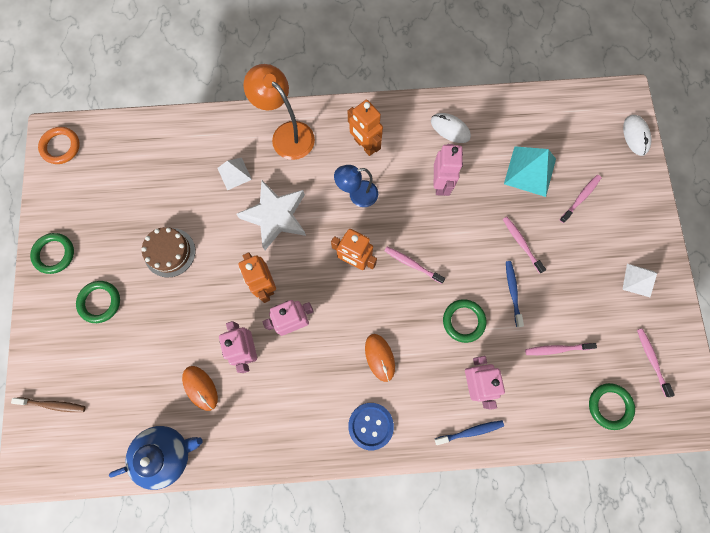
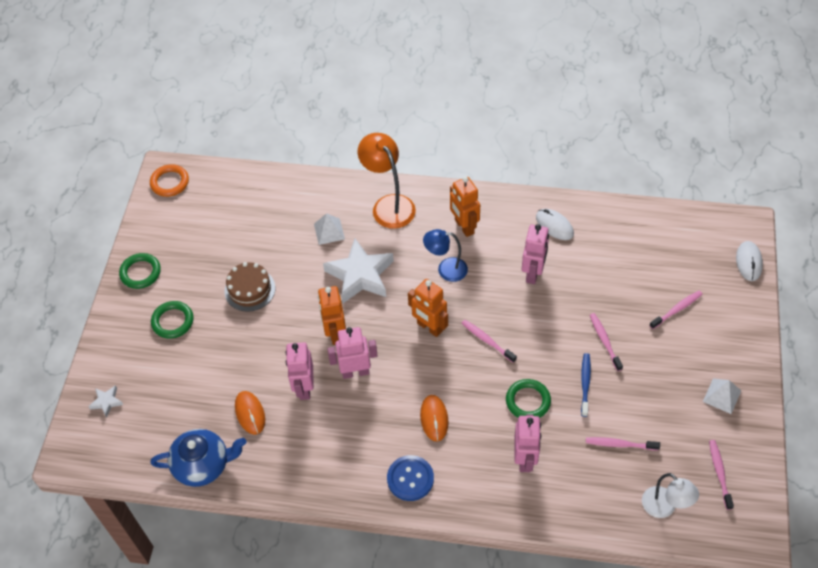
camera: 15 degrees right, 20 degrees down
brown toothbrush [11,397,85,412] -> white star [88,385,123,418]
blue toothbrush [435,420,504,445] -> none
turquoise pyramid [504,146,556,197] -> none
green ring [589,383,635,430] -> white lamp [642,473,699,518]

